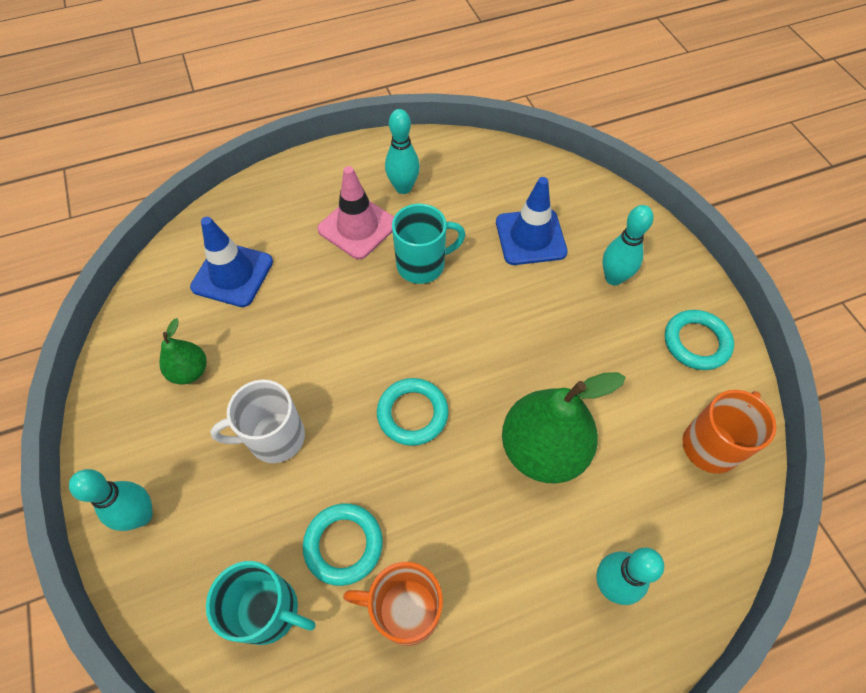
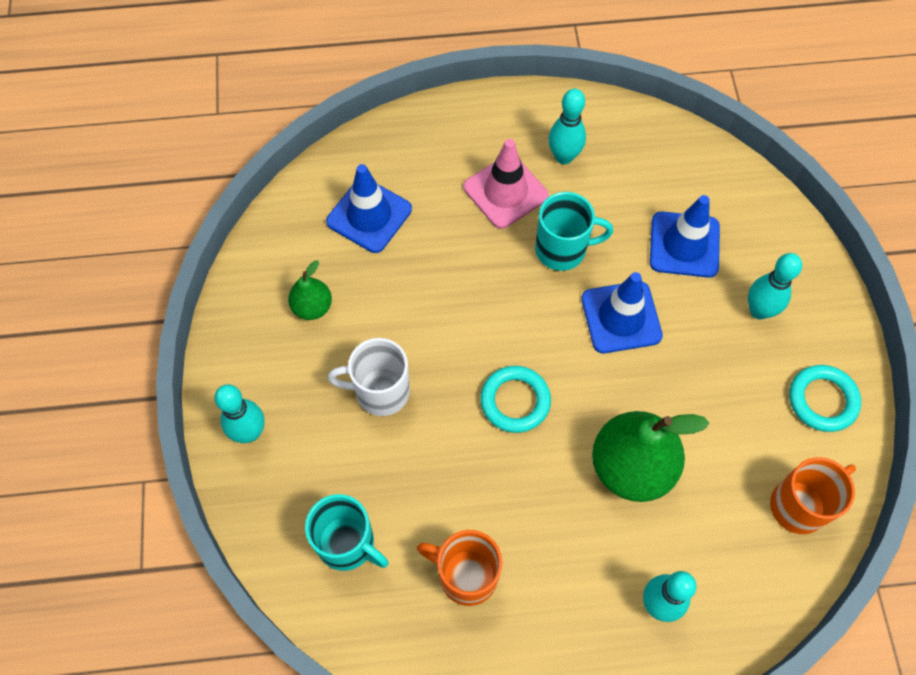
camera: 15 degrees right, 5 degrees up
turquoise ring [303,503,383,586] -> none
none -> blue traffic cone [581,272,663,353]

